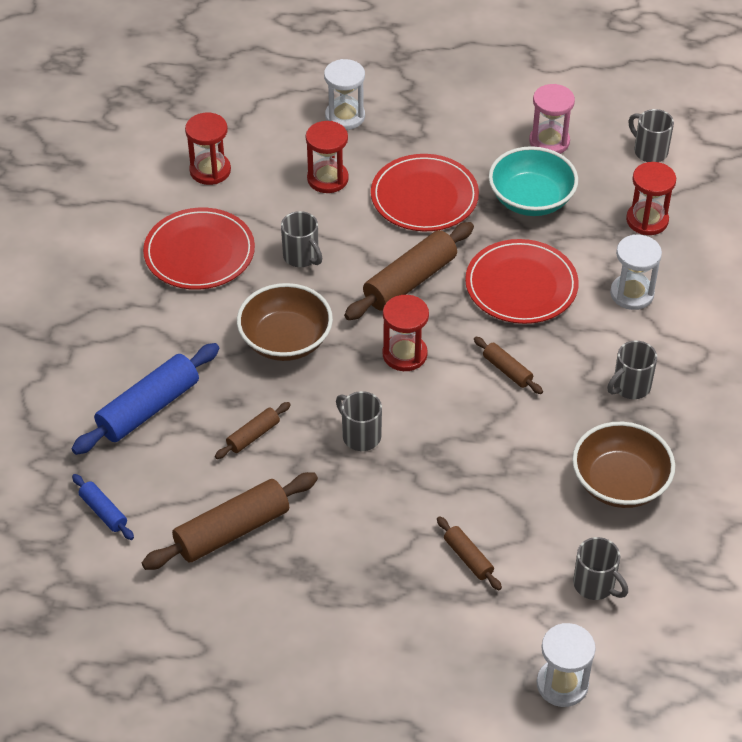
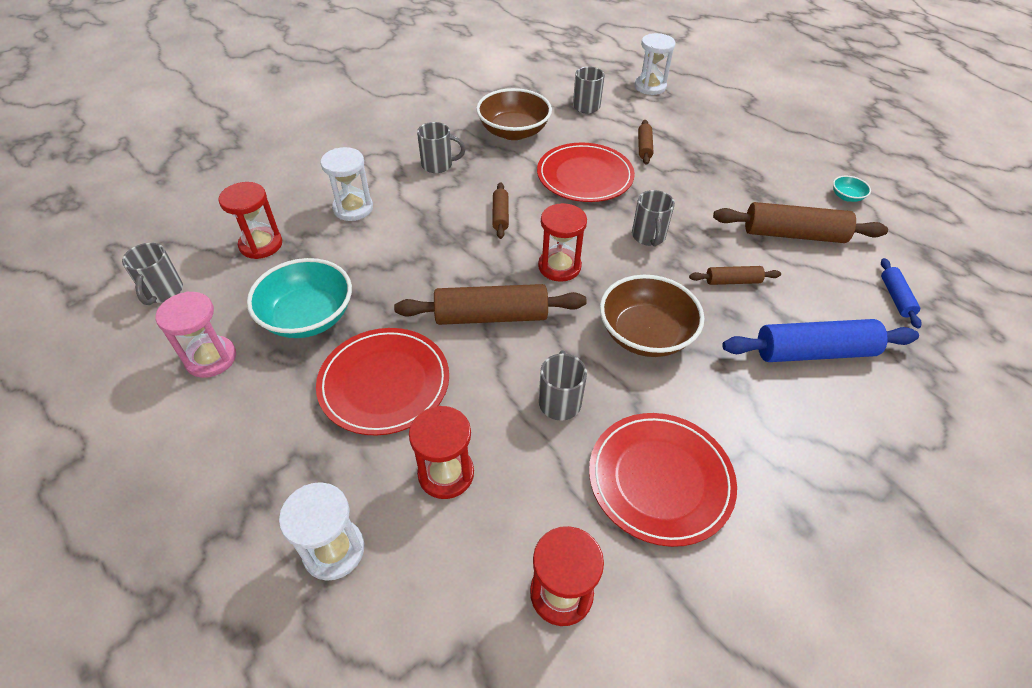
camera: 140 degrees left, 0 degrees up
red plate [465,239,579,324] -> red plate moved to [537,143,635,202]
none -> turquoise bowl [833,176,871,202]

